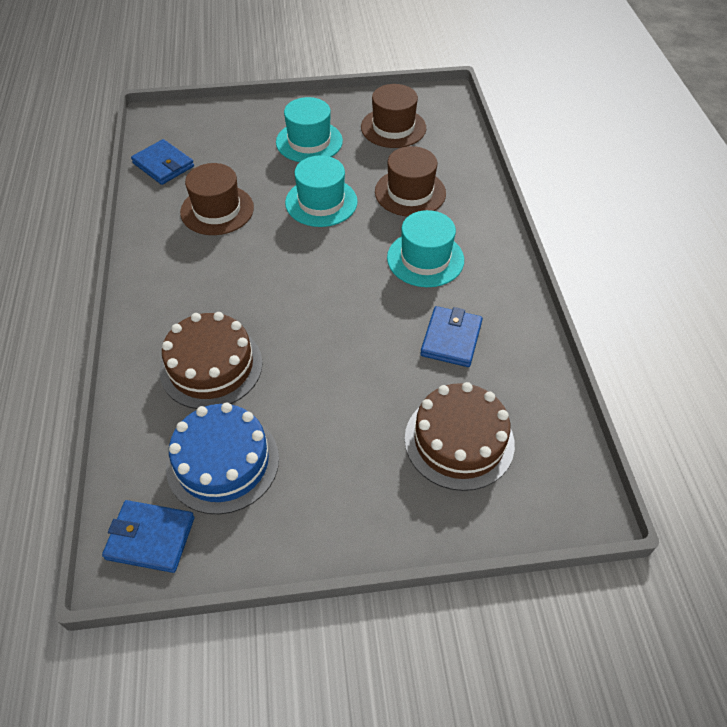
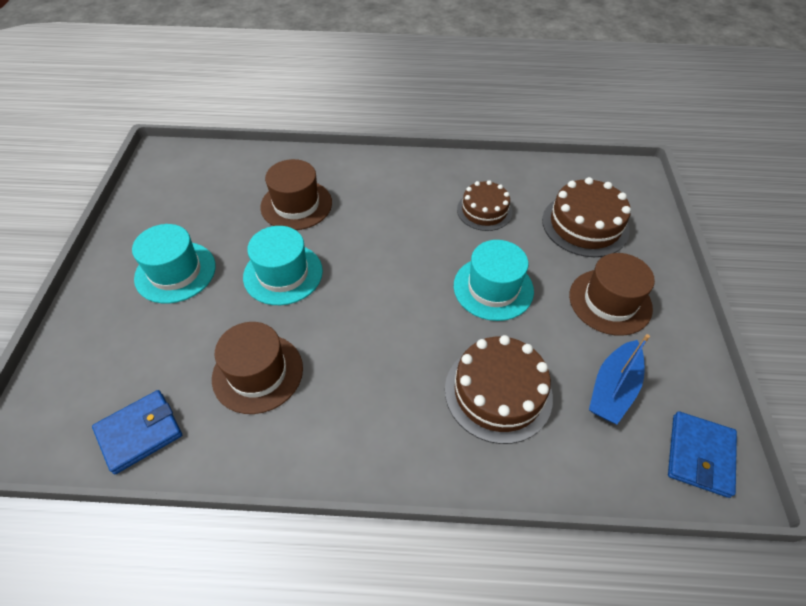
camera: 80 degrees left, 0 degrees up
blue cake [166,403,279,514] -> blue boat [589,334,650,424]
brown hat [361,84,426,148] -> brown hat moved to [569,253,655,336]
turquoise hat [387,210,464,287] -> turquoise hat moved to [454,240,534,321]
blue wallet [420,306,483,367] -> brown cake [457,180,512,231]

